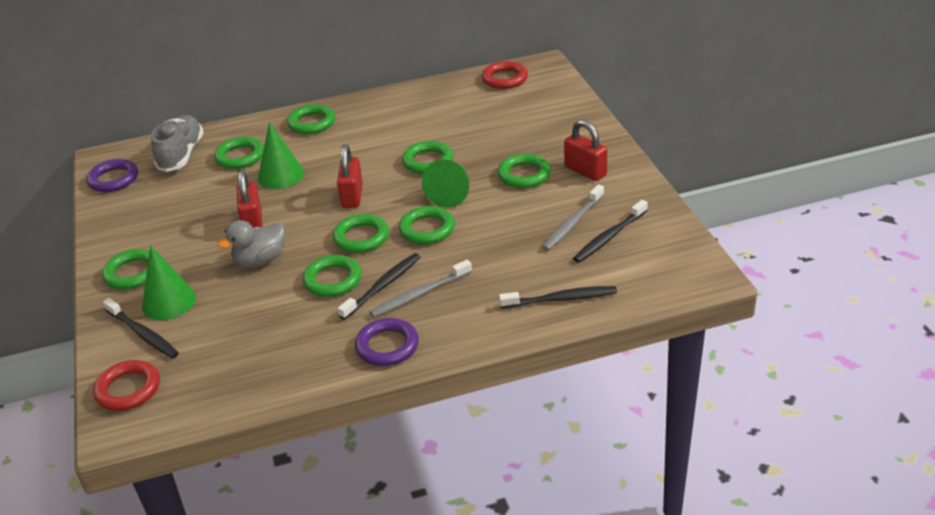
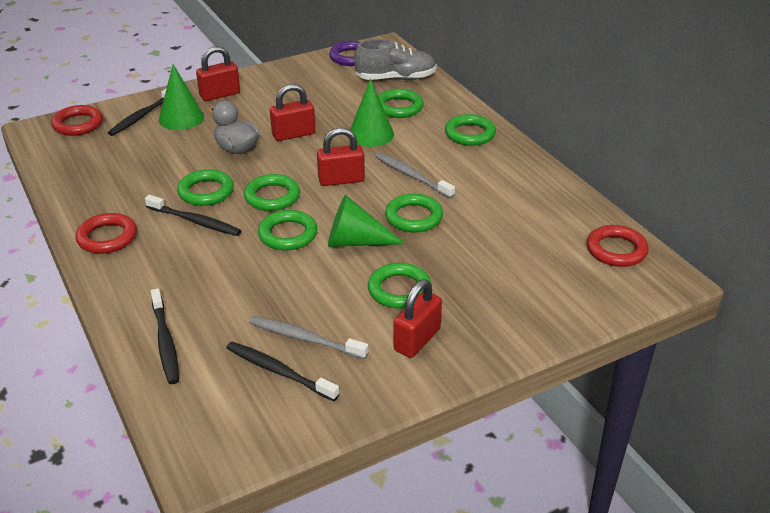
camera: 75 degrees right, 0 degrees up
green ring [102,249,150,290] -> red padlock [196,46,240,101]
purple ring [355,318,419,366] -> red ring [76,213,137,254]
grey toothbrush [370,260,472,317] -> grey toothbrush moved to [375,153,455,199]

